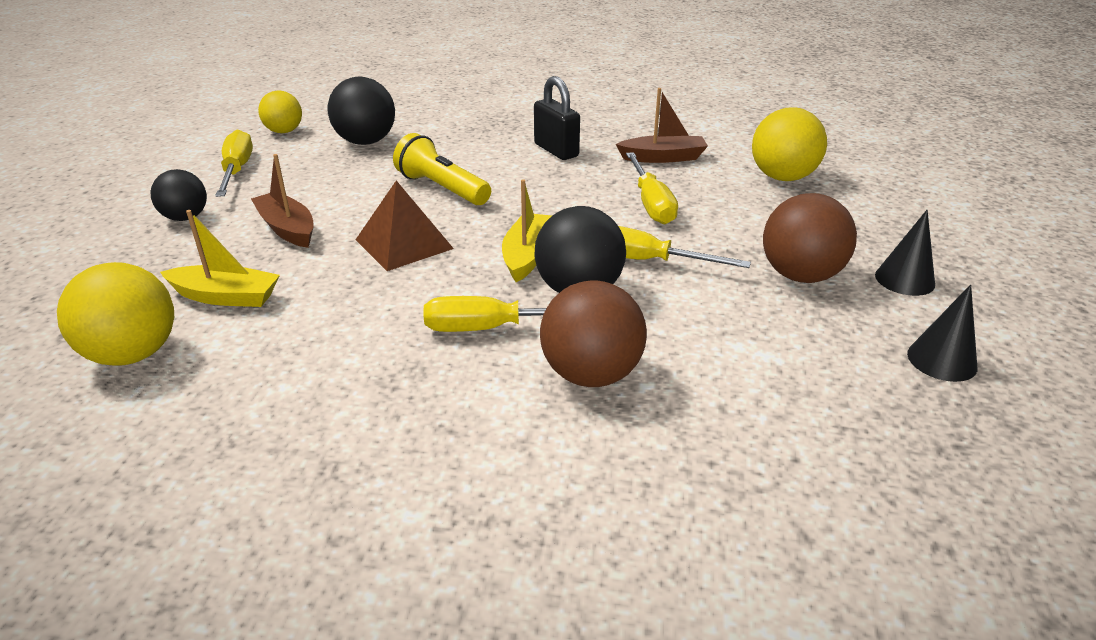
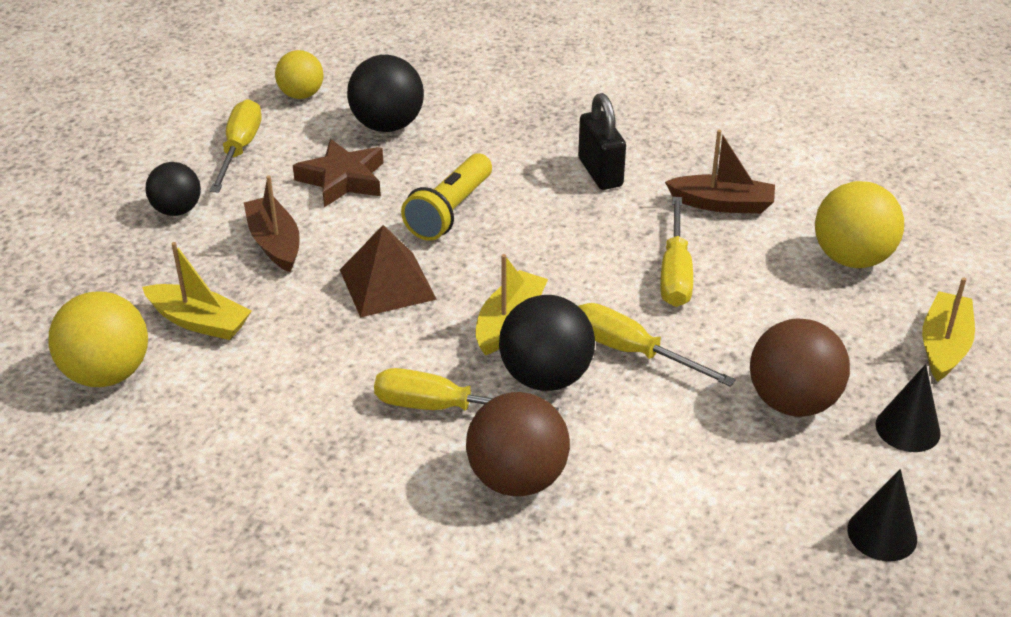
camera: 15 degrees right, 5 degrees up
yellow flashlight [393,133,491,205] -> yellow flashlight turned 120 degrees counterclockwise [401,153,492,241]
none -> brown star [293,139,384,208]
none -> yellow boat [922,277,975,382]

